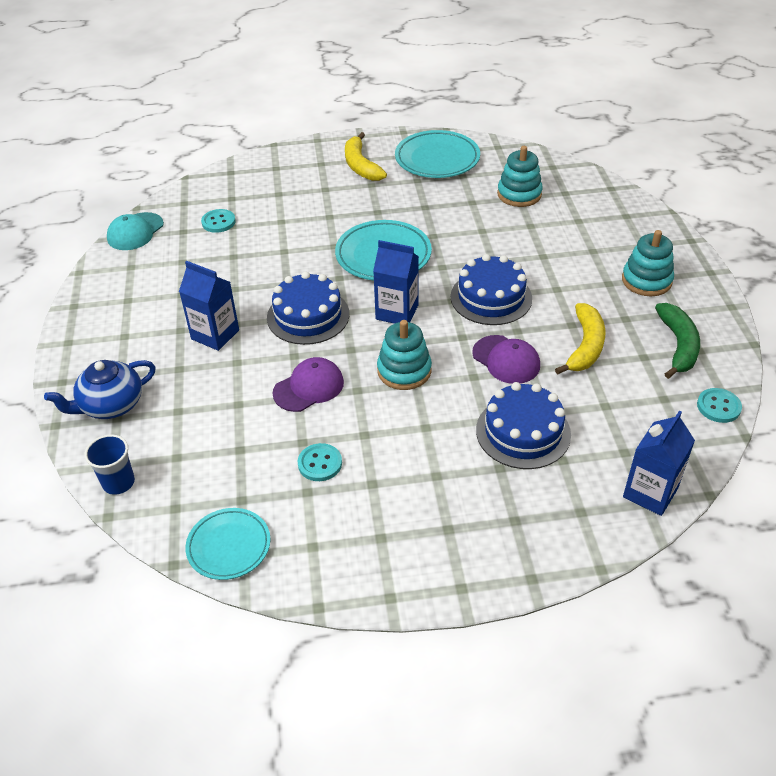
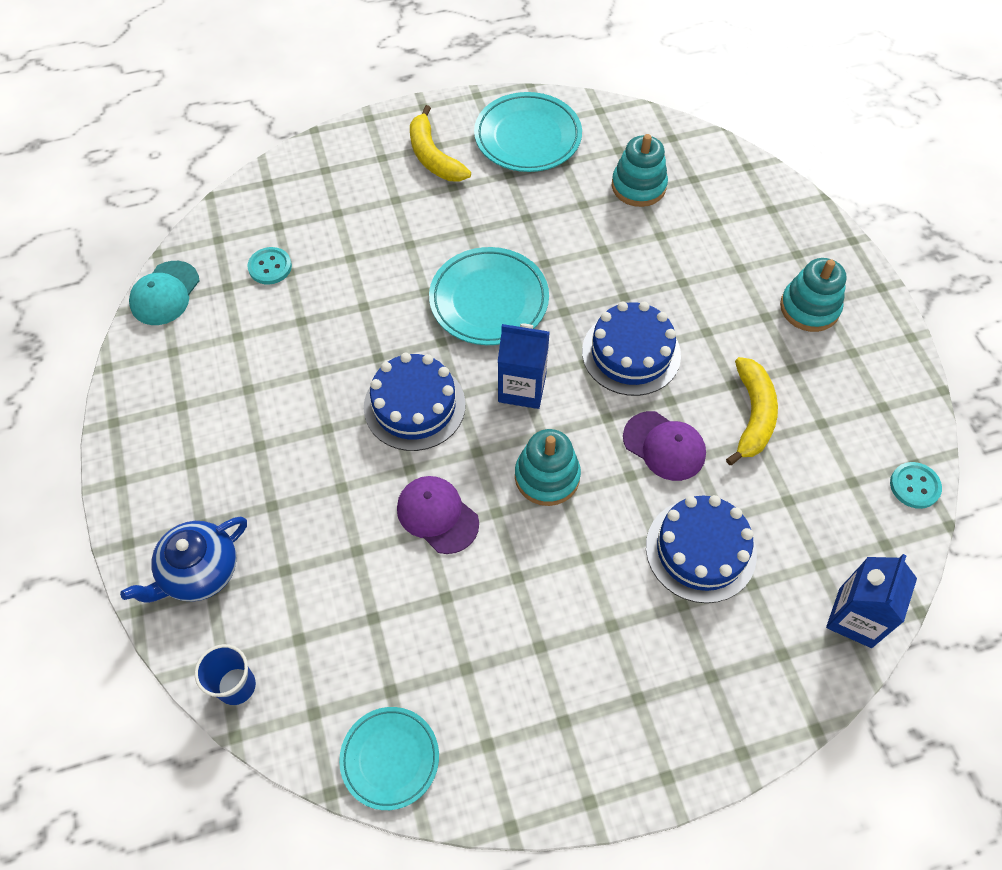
camera: 10 degrees left, 15 degrees up
blue carton [179,261,239,351] -> none
purple cap [272,357,344,412] -> purple cap turned 90 degrees counterclockwise [397,476,479,554]
turquoise button [298,443,342,481] -> none
green banana [655,303,700,379] -> none

